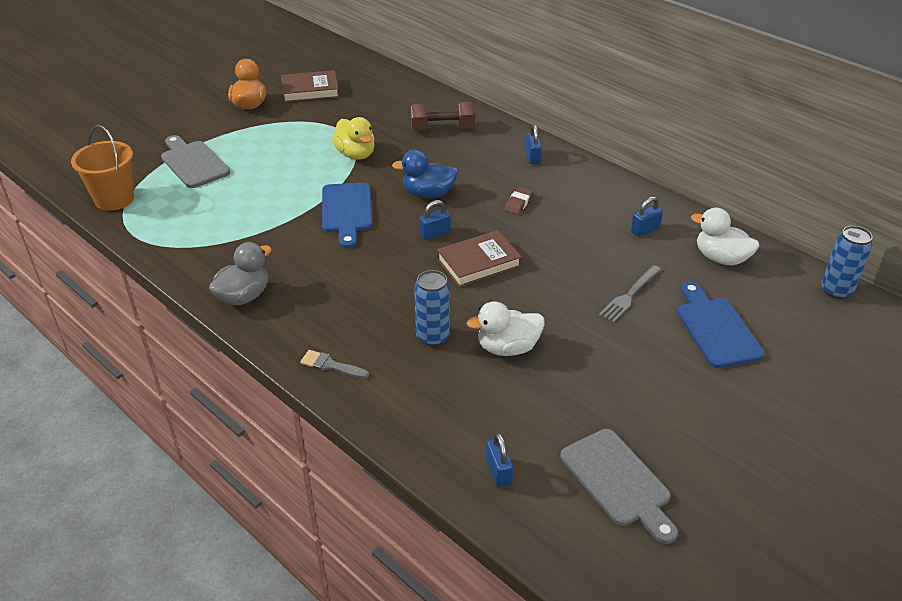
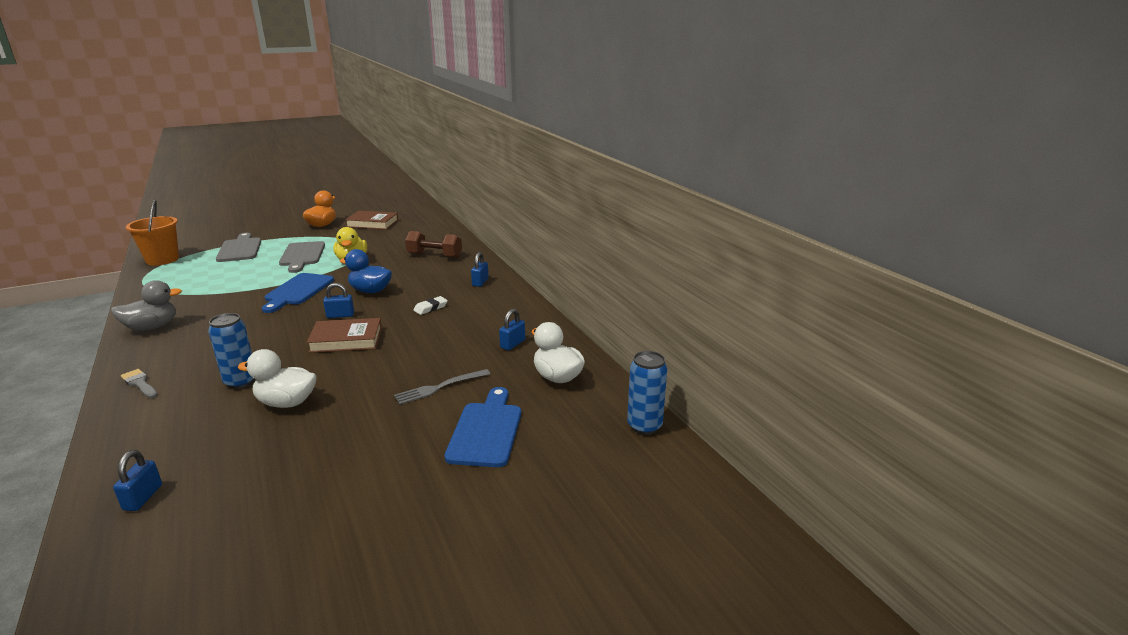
camera: 20 degrees right, 15 degrees down
brown eraser [504,187,533,214] -> white eraser [414,296,448,315]
grey cutting board [560,429,678,544] -> grey cutting board moved to [279,241,325,273]
blue padlock [631,196,663,237] -> blue padlock turned 45 degrees counterclockwise [499,309,525,350]

